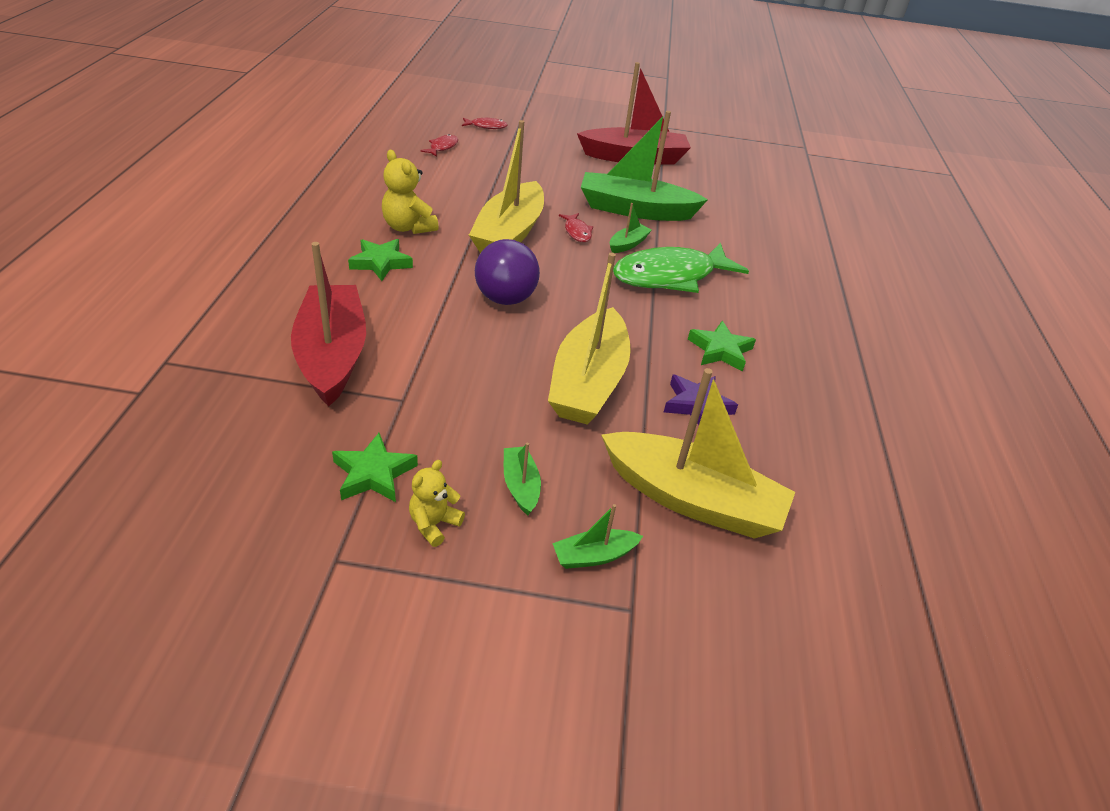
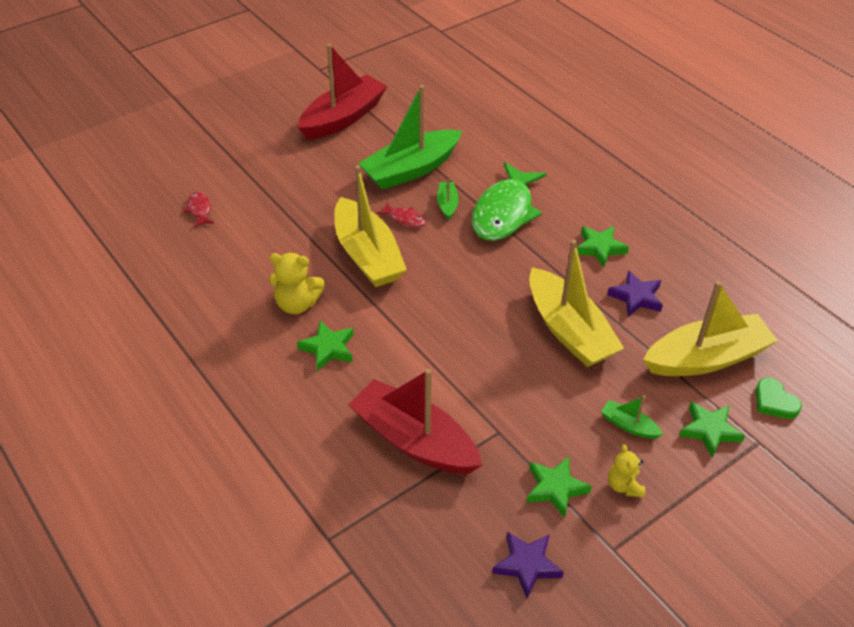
camera: 40 degrees left, 5 degrees up
red fish [462,117,508,129] -> none
purple ball [475,239,540,305] -> none
green boat [552,504,643,569] -> green star [679,401,745,458]
none -> purple star [492,532,564,599]
none -> green heart [756,378,802,419]

